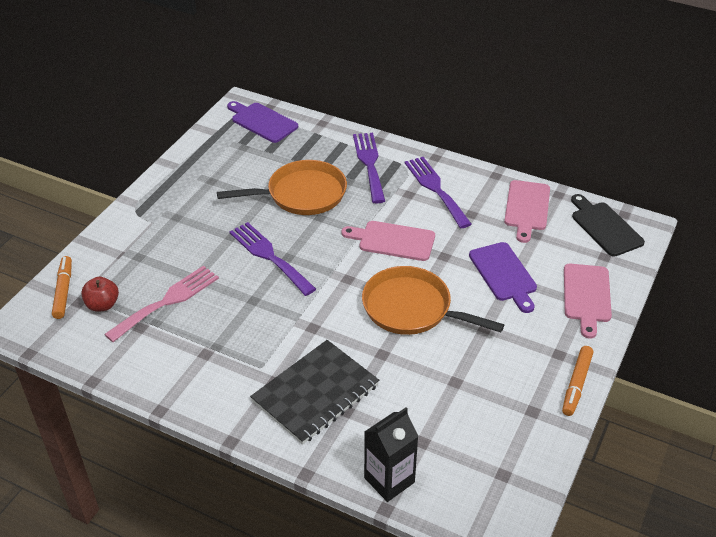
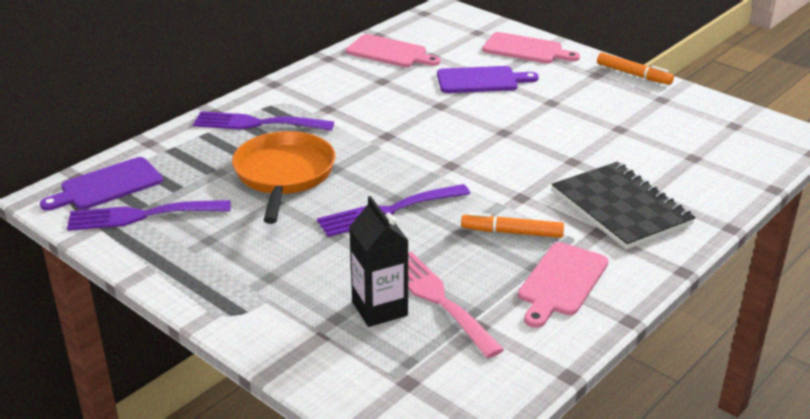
camera: 75 degrees left, 10 degrees down
orange marker [52,256,72,319] -> orange marker moved to [461,212,564,238]
red apple [81,277,119,312] -> none
pink cutting board [341,221,435,261] -> pink cutting board moved to [518,242,609,328]
orange pan [362,266,504,335] -> none
black carton [364,407,418,502] -> black carton moved to [349,196,409,327]
purple fork [405,157,472,228] -> purple fork moved to [67,200,231,231]
black cutting board [571,194,645,257] -> none

